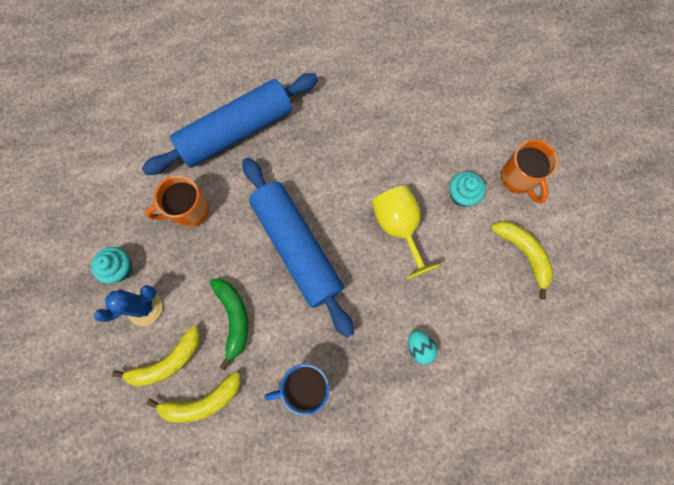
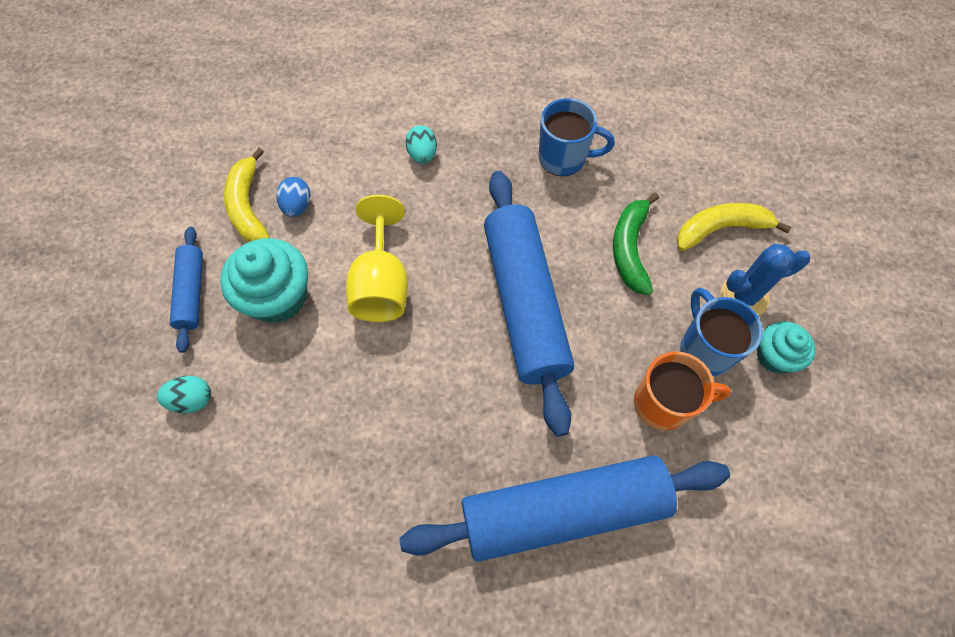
camera: 160 degrees left, 10 degrees down
yellow banana [147,372,241,423] -> none
turquoise cupcake [450,172,486,207] -> turquoise cupcake [220,238,308,323], size x1.64
orange mug [501,140,558,203] -> blue rolling pin [170,227,203,353]
none -> turquoise egg [157,376,211,413]
none -> blue egg [276,177,311,217]
none -> blue mug [680,287,763,376]

